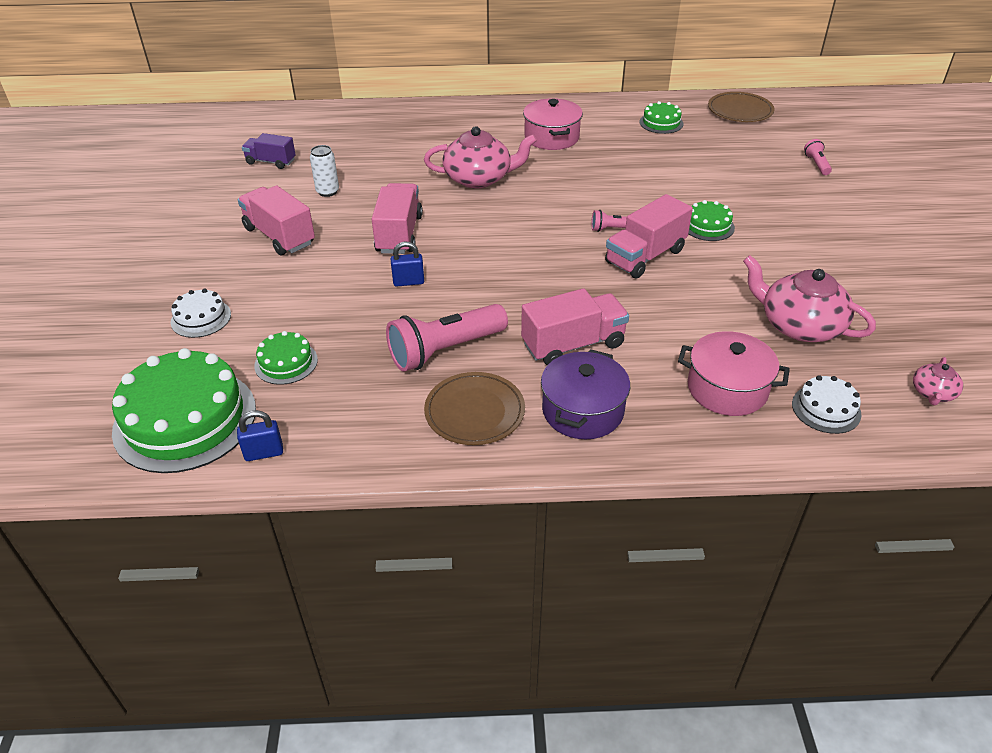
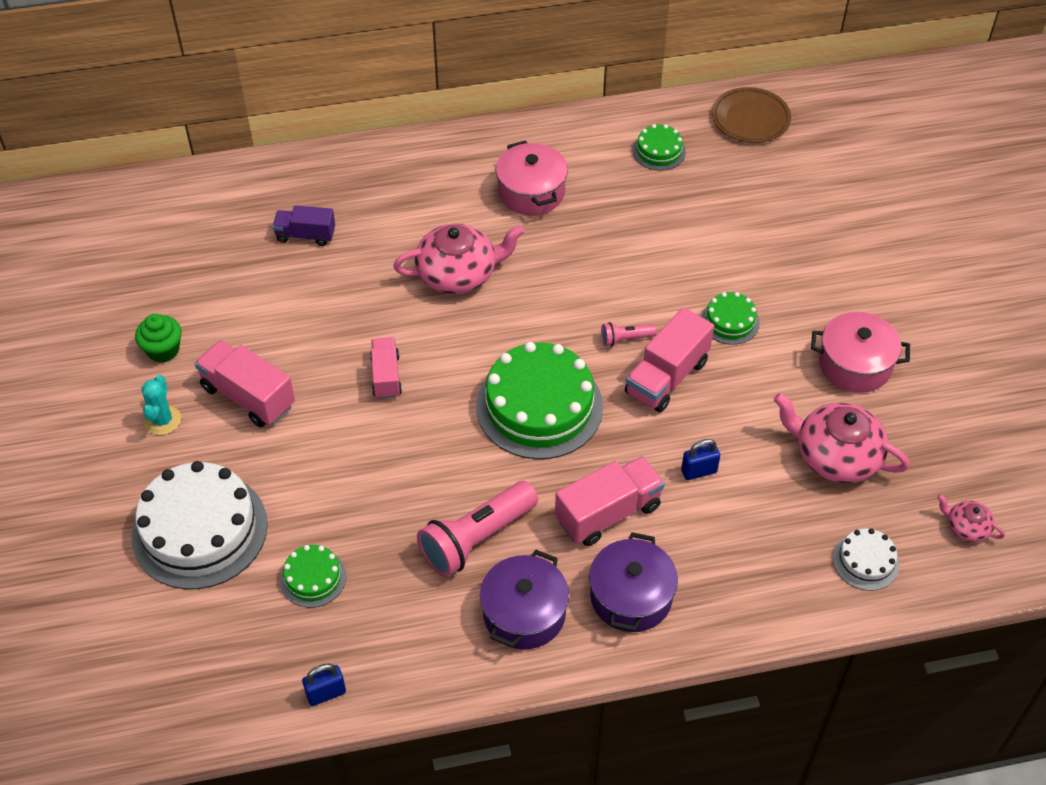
camera: 10 degrees left, 10 degrees up
green cake [112,348,256,473] -> green cake moved to [476,342,603,459]
white cake [171,288,231,338] -> white cake [131,461,268,589], size x2.08
purple truck [242,133,296,169] -> purple truck moved to [272,205,335,246]
white can [310,145,339,197] -> none
pink truck [372,183,423,254] -> pink truck [370,337,402,399], size x0.64
blue padlock [391,242,424,287] -> blue padlock moved to [681,439,720,480]
brown plate [424,372,525,445] -> purple pot [480,550,569,649]
pink pot [678,331,790,416] -> pink pot moved to [811,312,910,393]
pink flashlight [804,139,832,175] -> none
pink teapot [913,357,963,406] -> pink teapot turned 105 degrees clockwise [937,494,1005,542]
none -> green cupcake [135,314,182,363]
none -> turquoise cactus [141,375,181,435]

